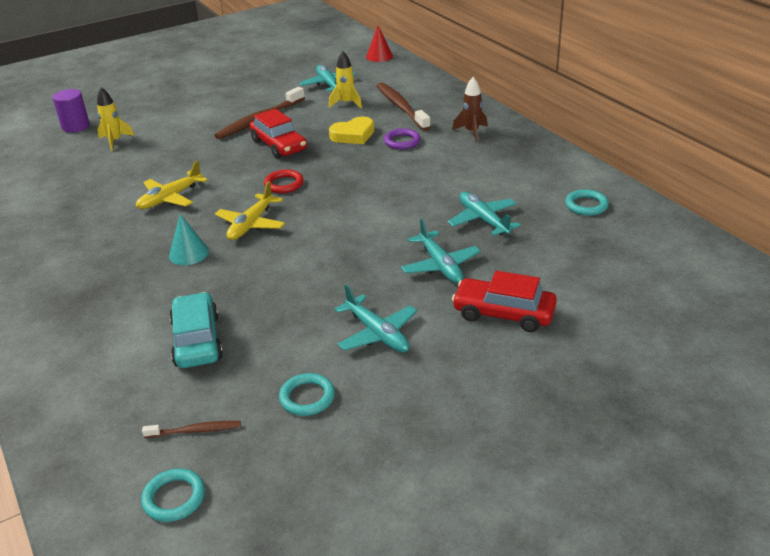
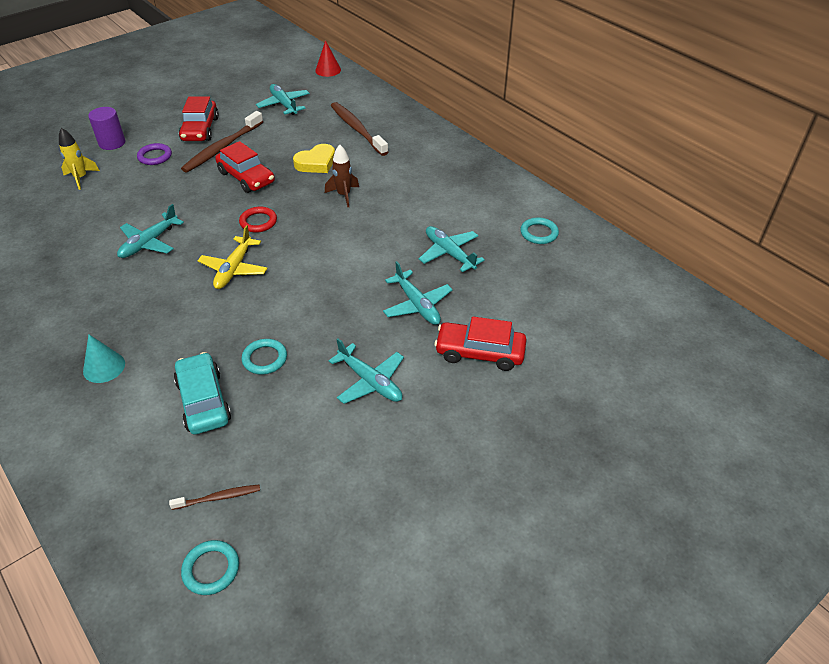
camera: 10 degrees left, 10 degrees up
purple cylinder [53,89,90,133] -> purple cylinder moved to [88,107,125,150]
yellow plane [136,161,207,209] -> turquoise plane [117,204,184,258]
turquoise cone [169,214,209,265] -> turquoise cone moved to [83,334,125,383]
turquoise ring [279,373,335,416] -> turquoise ring moved to [242,339,287,374]
yellow rocket [329,51,362,108] -> none
purple ring [384,129,421,149] -> purple ring moved to [137,143,172,165]
brown rocket [452,77,487,142] -> brown rocket moved to [325,145,359,207]
none -> red car [179,97,219,141]

